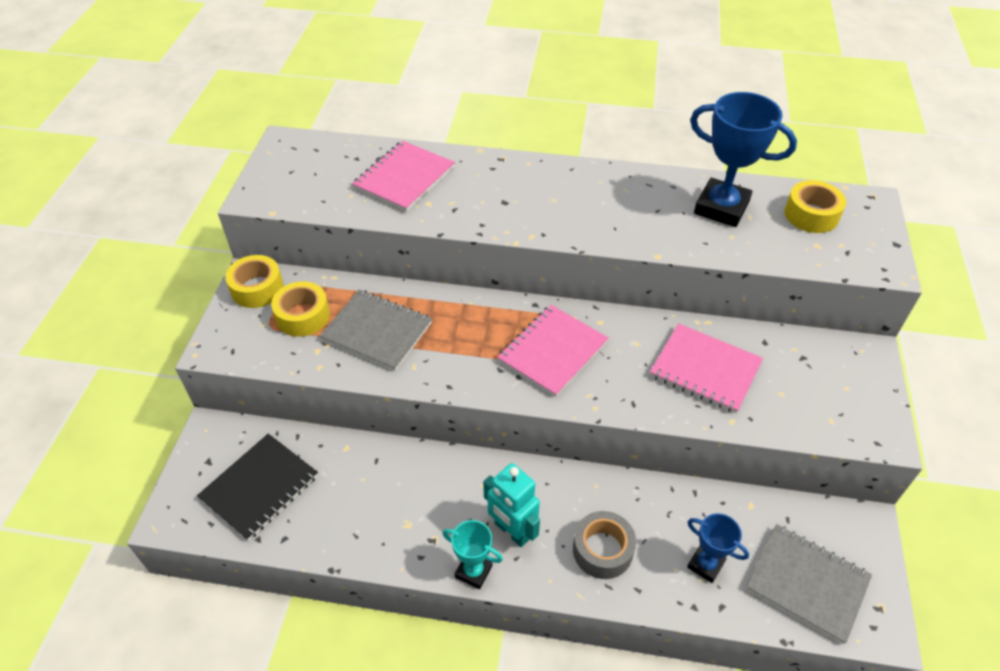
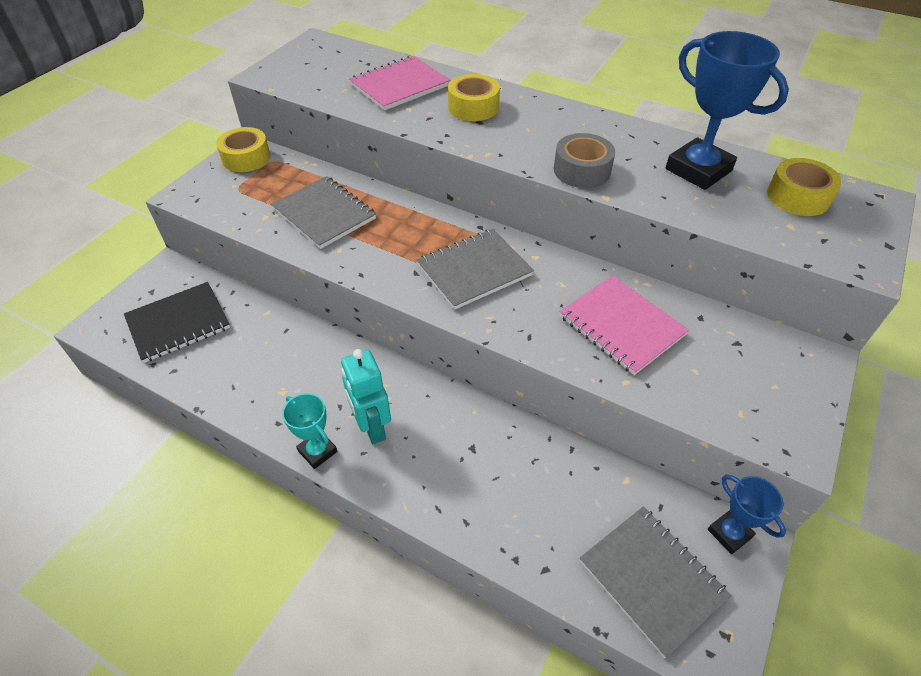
camera: 20 degrees right, 0 degrees up
yellow tape [271,281,330,337] -> yellow tape moved to [448,74,500,121]
pink notebook [497,305,609,397] -> grey notebook [417,229,534,310]
grey tape [573,511,636,579] -> grey tape moved to [554,133,615,188]
blue trophy [687,513,749,583] -> blue trophy moved to [708,474,786,554]

